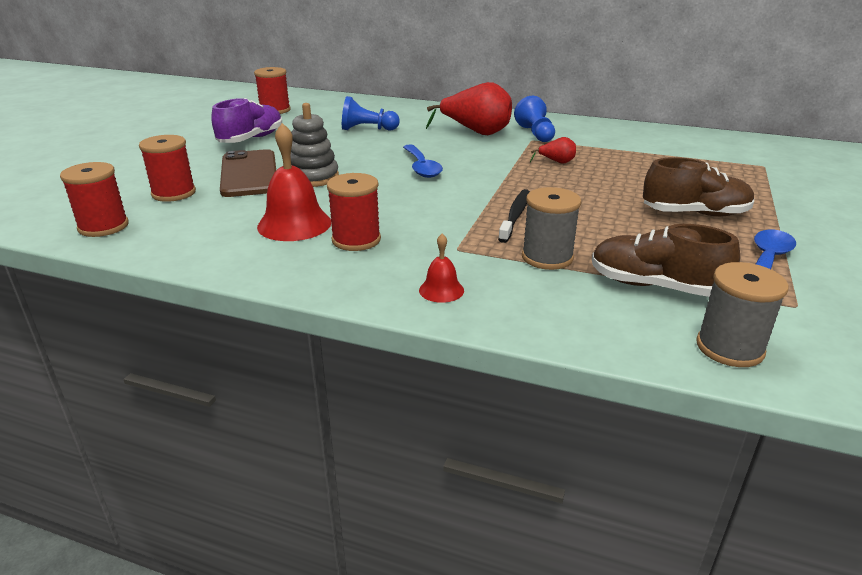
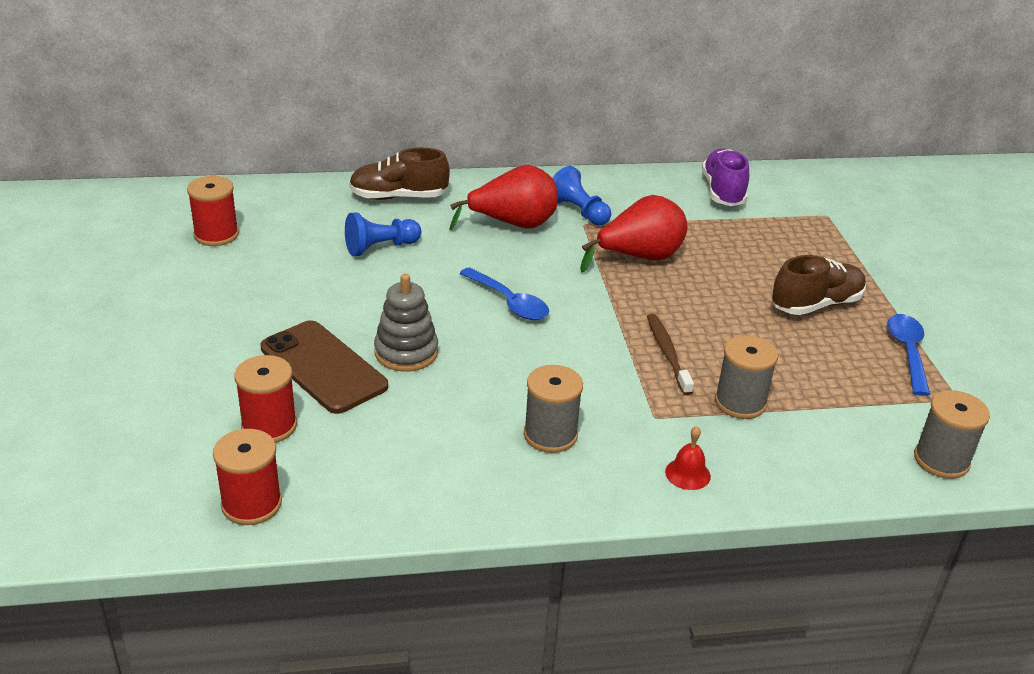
camera: 30 degrees left, 5 degrees up
purple shoe [211,98,282,143] -> purple shoe moved to [702,148,749,206]
red bell [257,123,331,241] -> none
red spool [327,173,381,251] -> grey spool [524,365,583,453]
black toothbrush [498,189,530,243] -> brown toothbrush [647,314,694,395]
red pear [530,137,576,164] -> red pear [580,195,687,272], size x2.18
brown shoe [592,224,740,297] -> brown shoe moved to [349,148,450,200]

